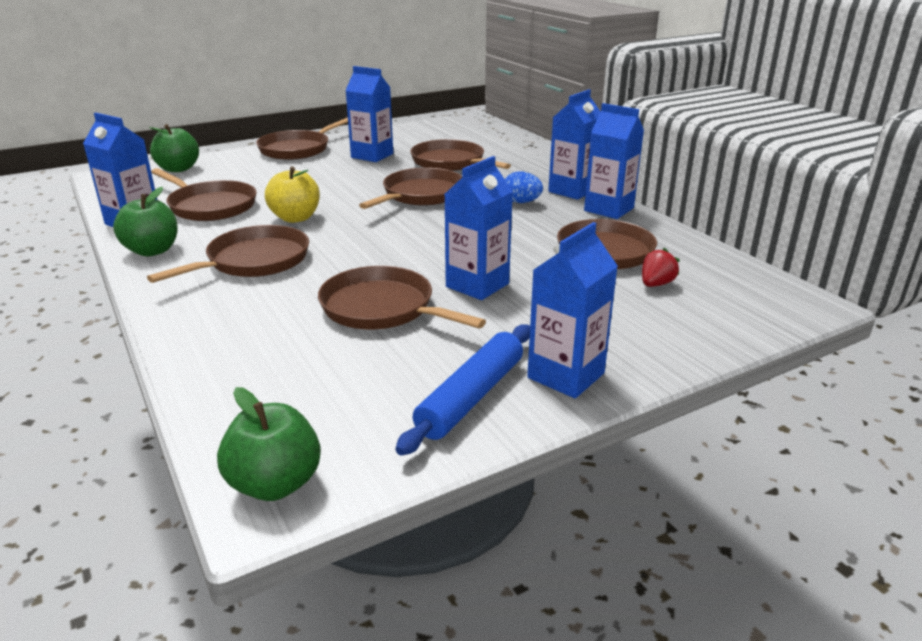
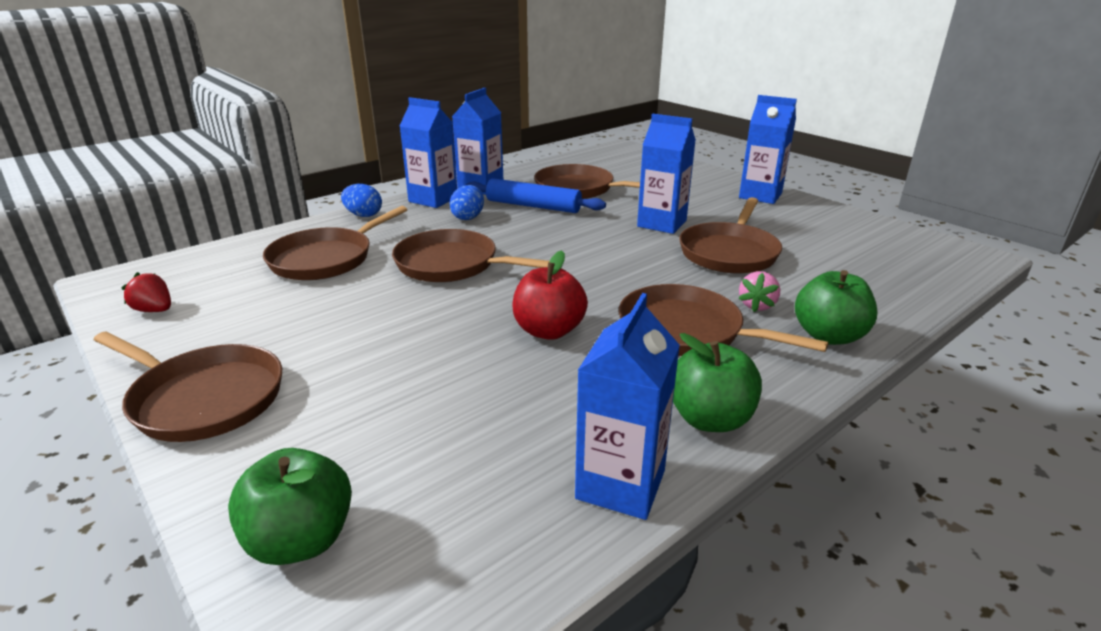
camera: 100 degrees left, 0 degrees up
brown pan [151,168,257,221] -> none
green apple [217,387,321,501] -> green apple moved to [795,270,877,345]
yellow apple [265,166,320,223] -> red apple [512,250,588,340]
blue carton [345,66,393,162] -> none
blue rolling pin [396,324,530,456] -> blue rolling pin moved to [466,178,606,213]
red strawberry [642,248,680,287] -> red strawberry moved to [121,272,171,312]
none -> blue egg [341,184,382,217]
none -> pink strawberry [738,271,780,312]

